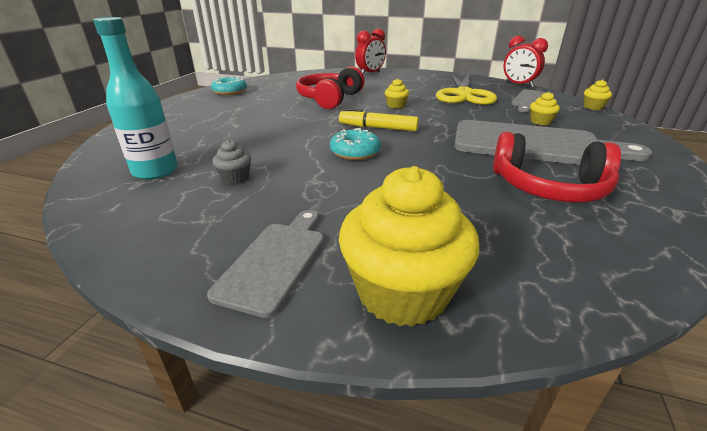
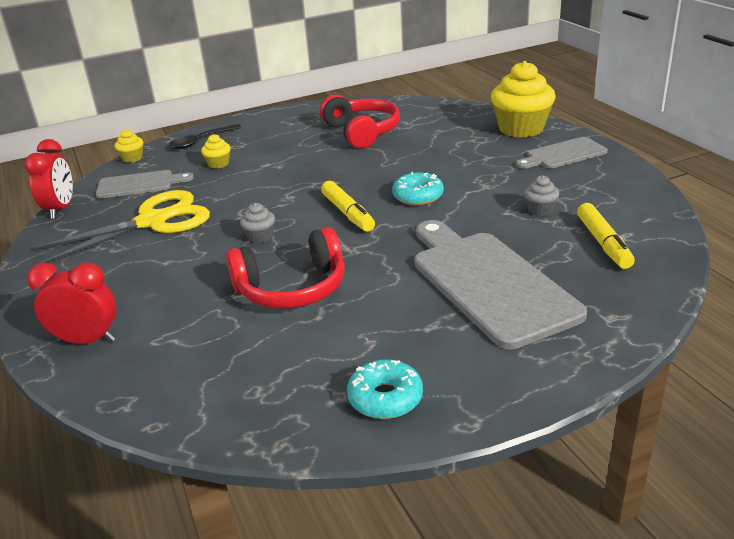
camera: 130 degrees left, 0 degrees up
turquoise bottle [93,17,178,180] -> yellow marker [577,203,635,269]
yellow cupcake [385,78,409,109] -> grey cupcake [240,203,275,243]
grey cutting board [454,120,652,165] -> grey cutting board moved to [414,220,587,349]
none -> black spoon [169,124,242,149]

